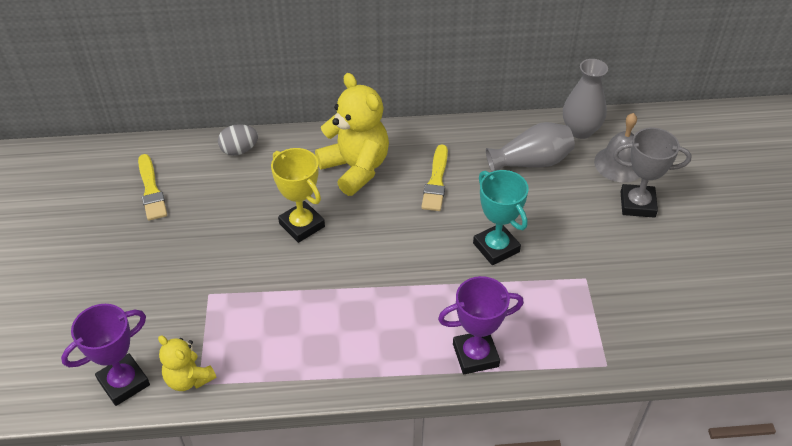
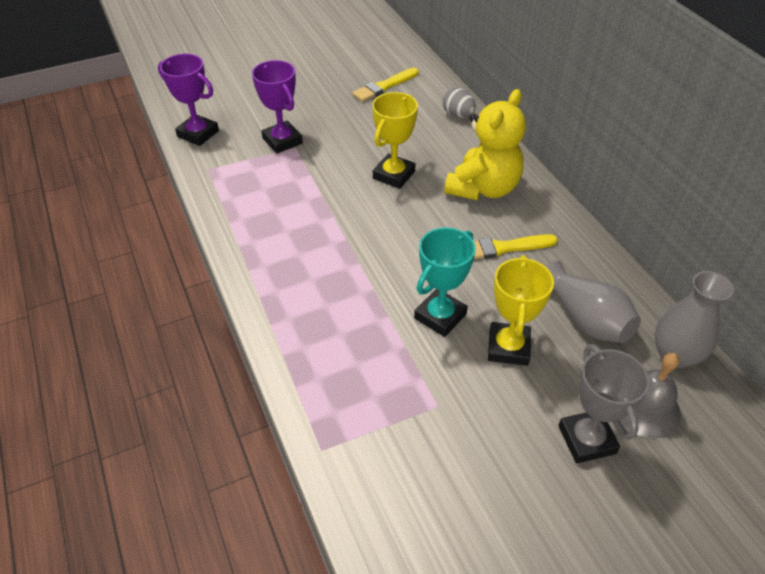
camera: 70 degrees right, 0 degrees up
yellow teddy bear [158,335,216,391] -> none
purple trophy [438,276,524,374] -> purple trophy moved to [252,60,303,154]
none -> yellow trophy [488,255,554,366]

